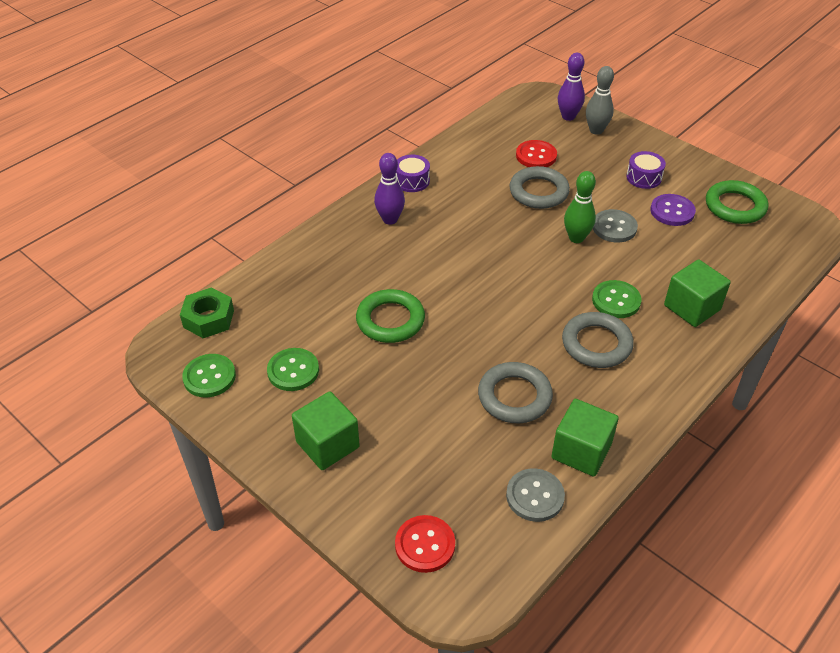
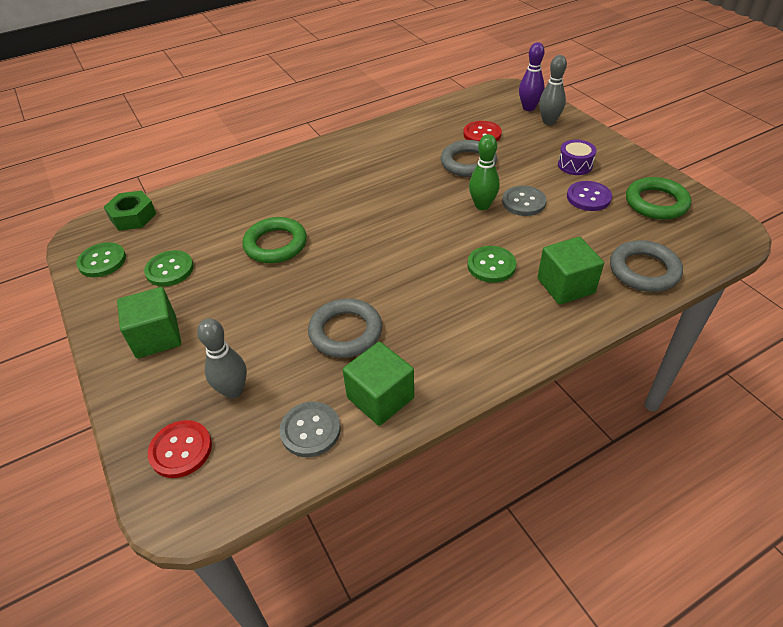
camera: 20 degrees right, 0 degrees up
purple bowling pin [374,153,405,225] -> none
purple drum [396,155,430,192] -> none
grey ring [562,312,634,368] -> grey ring moved to [610,240,683,292]
none -> grey bowling pin [197,318,247,399]

